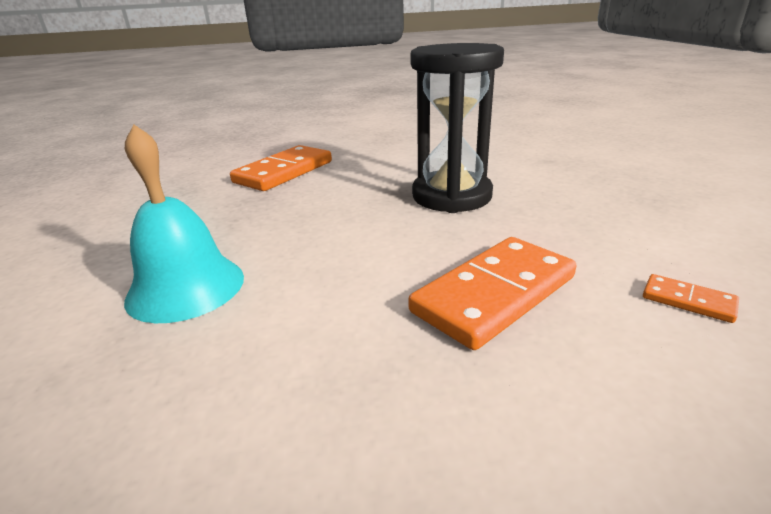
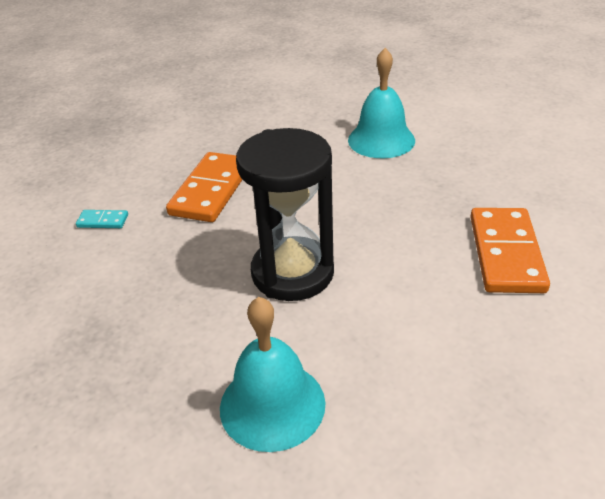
camera: 150 degrees right, 10 degrees up
orange domino [643,274,739,323] -> turquoise domino [76,210,128,228]
none -> turquoise bell [220,297,325,452]

